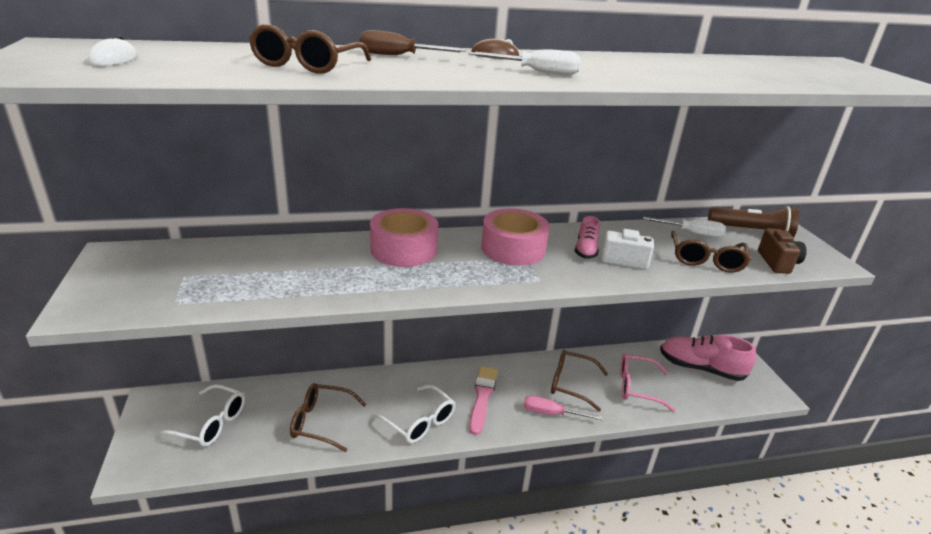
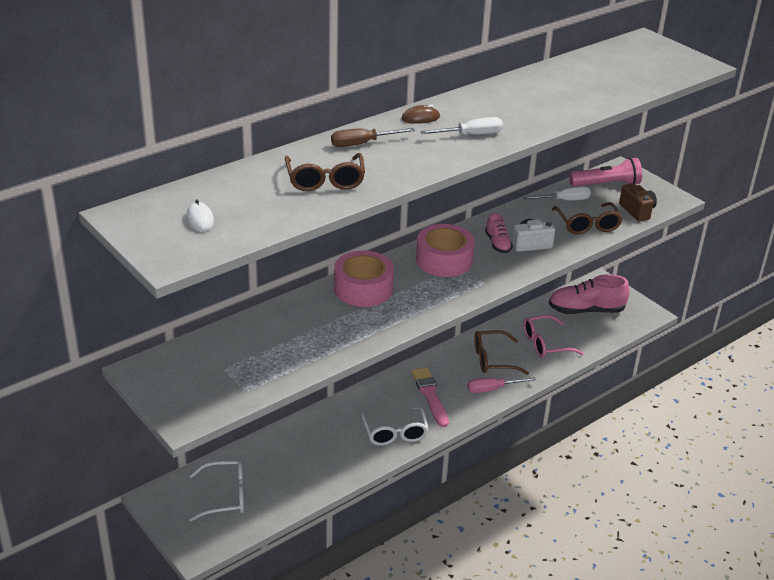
camera: 25 degrees left, 5 degrees up
brown glasses [290,383,367,452] -> none
white glasses [372,385,456,443] -> white glasses turned 60 degrees clockwise [361,406,429,446]
brown flashlight [708,206,799,237] -> pink flashlight [569,157,642,187]

